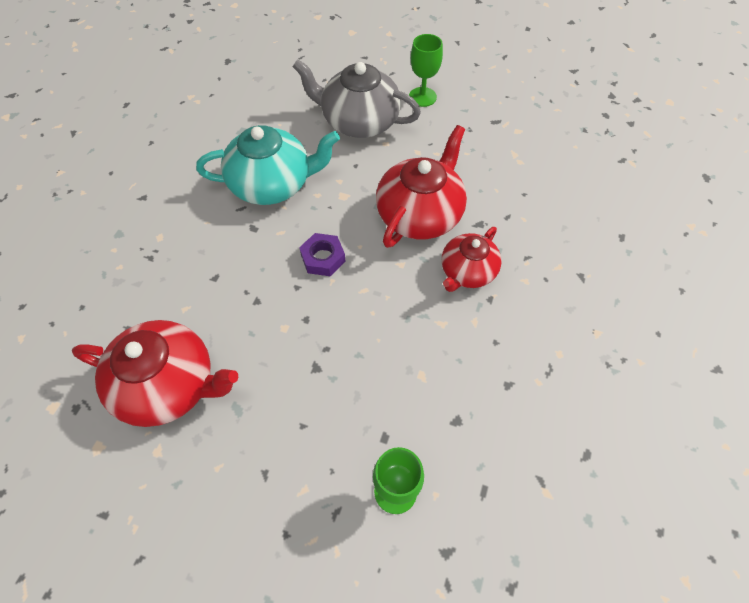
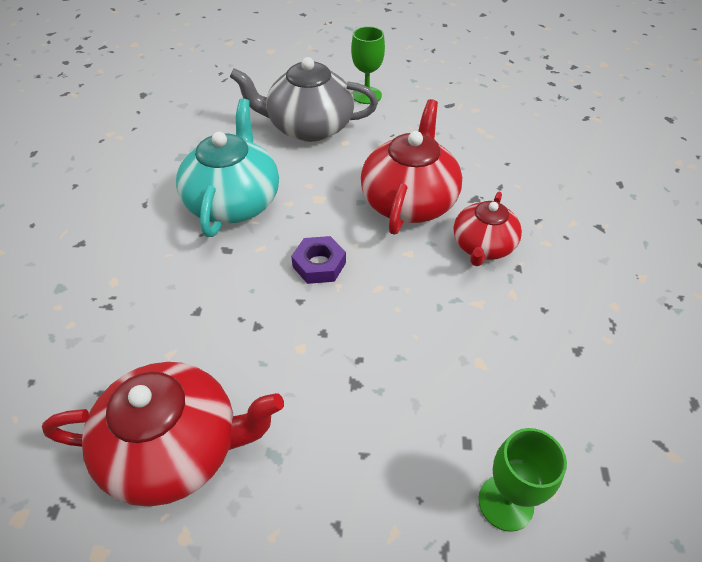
camera: 15 degrees left, 10 degrees down
turquoise teapot [196,125,340,205] -> turquoise teapot turned 60 degrees counterclockwise [176,98,279,237]

